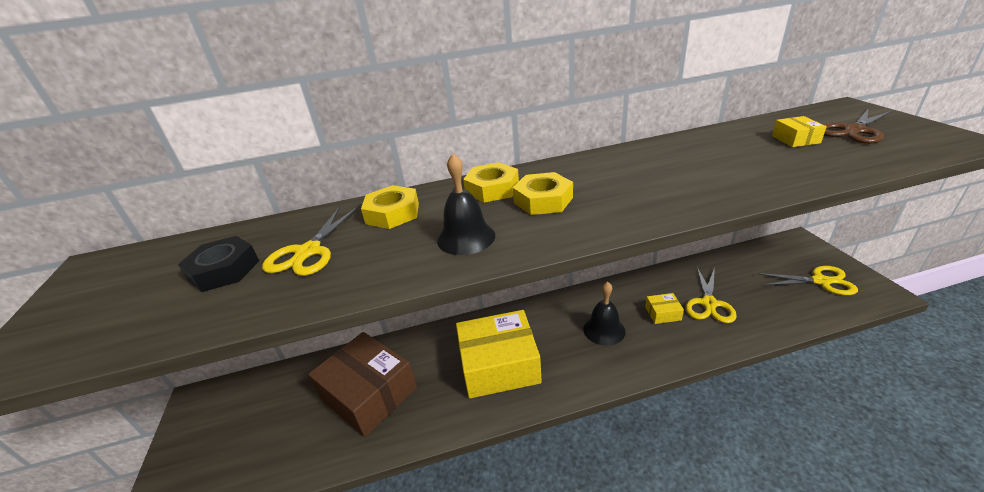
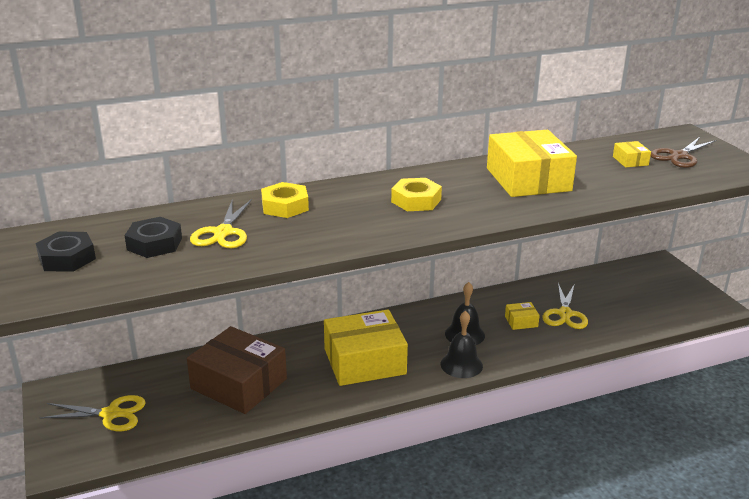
camera: 10 degrees left, 5 degrees down
black bell [437,154,495,255] -> black bell moved to [441,311,483,378]
yellow nut [463,162,519,203] -> none
yellow scissors [756,266,858,295] -> yellow scissors moved to [40,395,146,431]
none -> black nut [36,232,96,272]
none -> yellow box [487,130,577,197]

